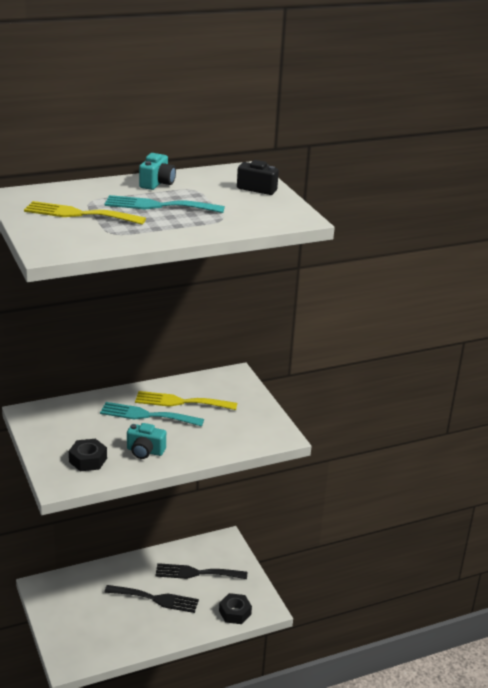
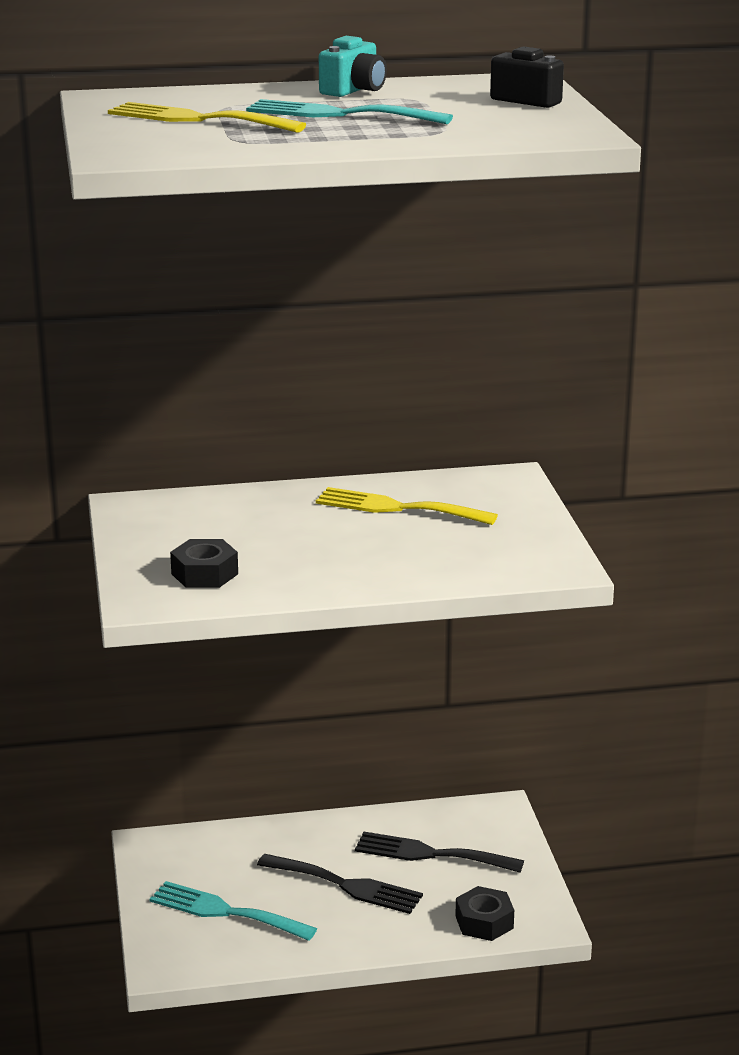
camera: 15 degrees right, 5 degrees down
turquoise fork [100,402,204,427] -> turquoise fork moved to [150,881,317,941]
turquoise camera [127,423,166,459] -> none

